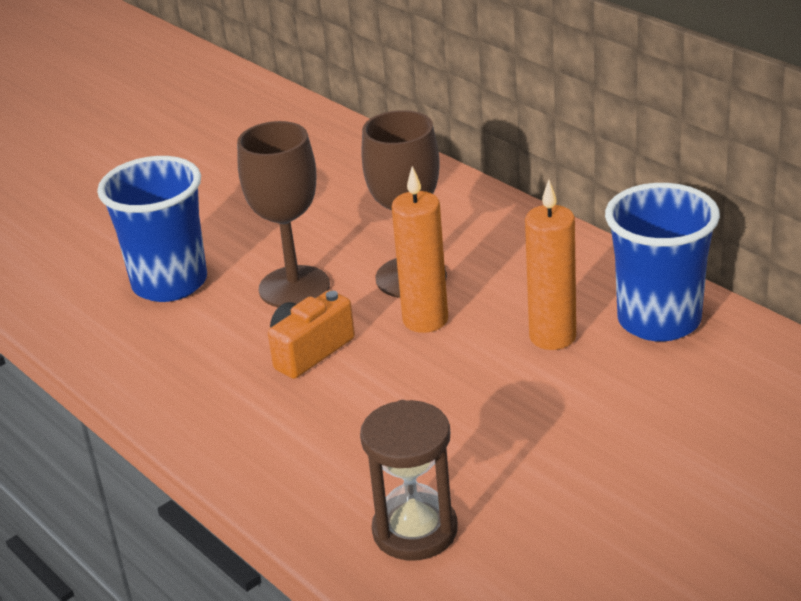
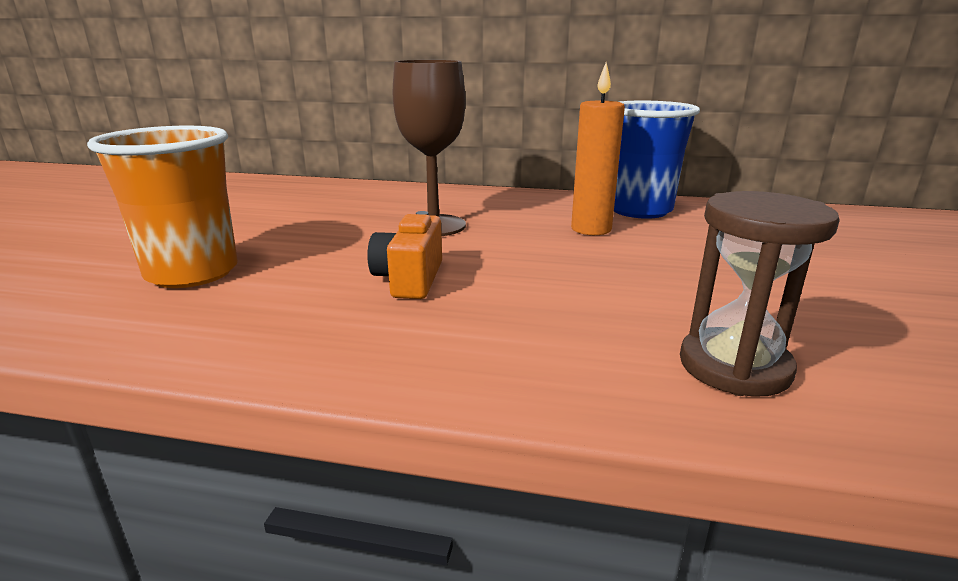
camera: 40 degrees left, 10 degrees down
blue cup [97,156,207,302] -> orange cup [87,126,238,288]
brown goblet [237,121,330,307] -> none
orange candle [391,166,448,333] -> none

